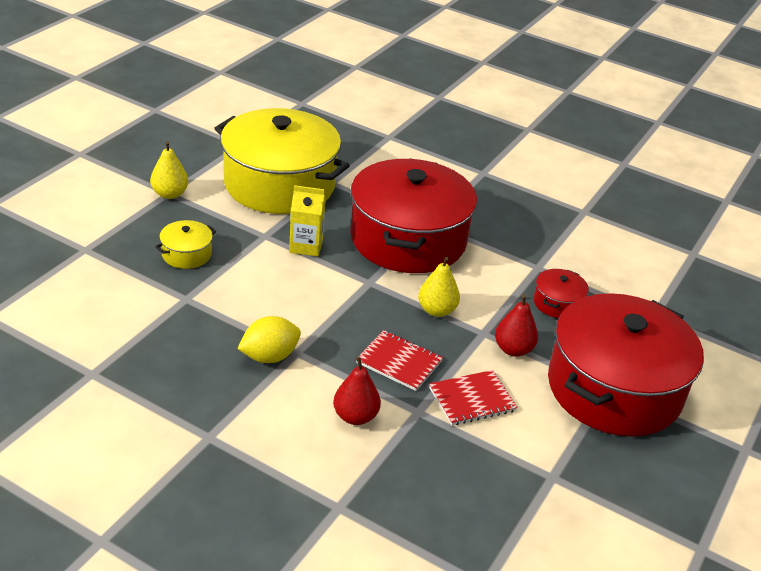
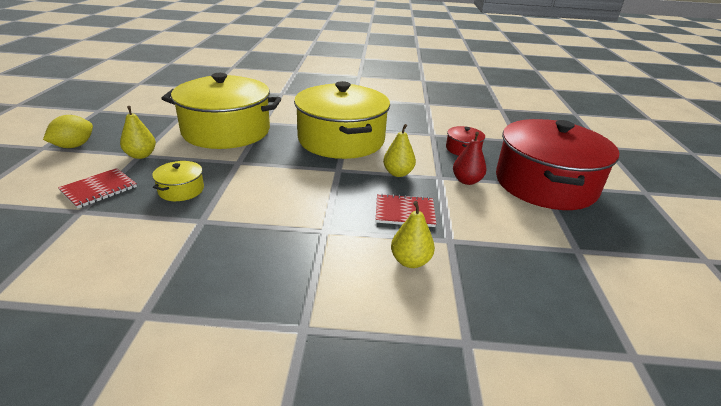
camera: 25 degrees left, 5 degrees down
yellow lemon [237,316,301,363] -> yellow lemon moved to [43,115,93,148]
yellow carton [289,185,326,256] -> none
red pear [333,357,381,425] -> yellow pear [391,201,435,268]
red pot [350,158,477,273] -> yellow pot [294,81,390,159]
red notebook [429,370,518,426] -> red notebook moved to [58,168,137,209]

